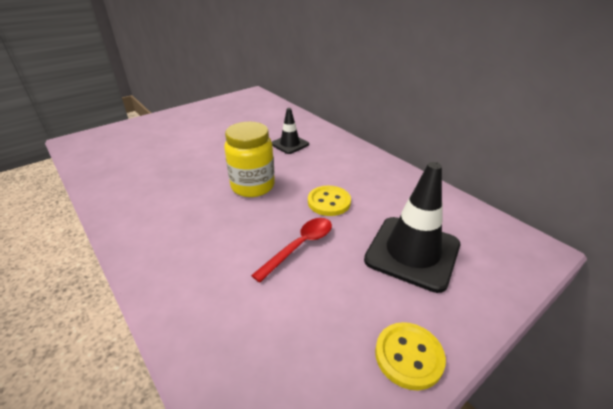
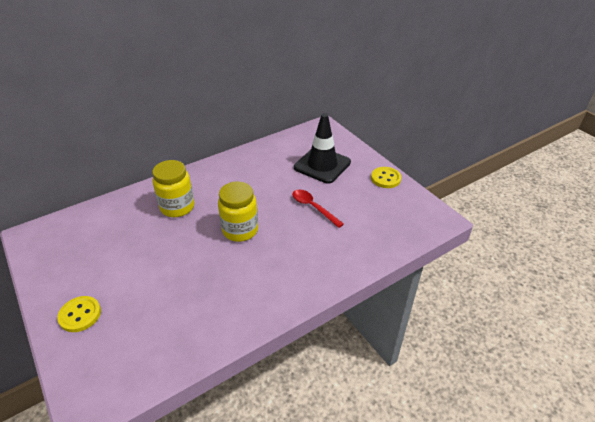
camera: 85 degrees left, 5 degrees up
black traffic cone [272,108,309,154] -> yellow jar [152,160,194,217]
yellow button [308,186,351,216] -> yellow button moved to [57,296,101,332]

